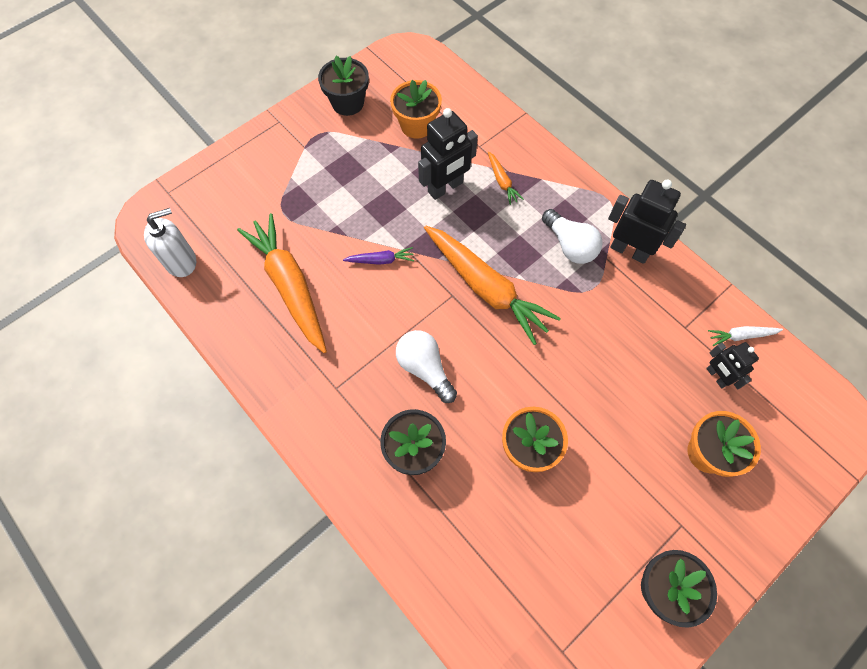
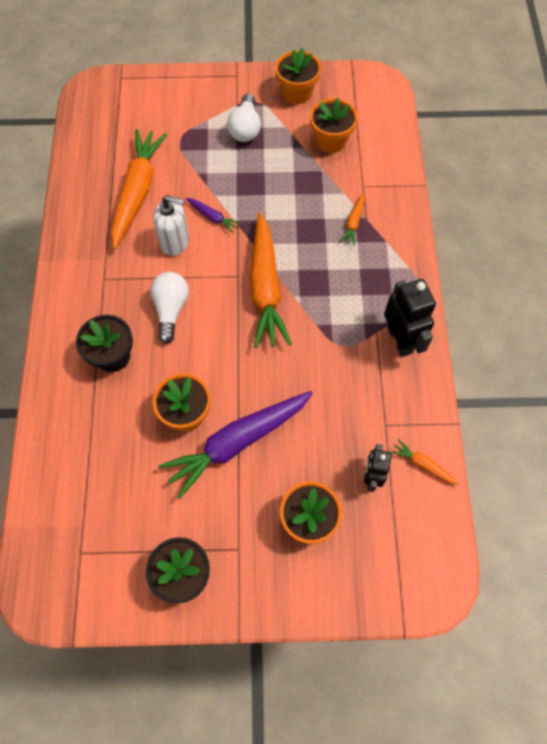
camera: 40 degrees right, 0 degrees up
white soap dispenser [144,208,196,277] -> white soap dispenser moved to [153,195,189,256]
black flower pot [318,56,369,116] -> orange flower pot [275,48,321,104]
black robot [418,108,478,200] -> none
white light bulb [542,209,603,264] -> white light bulb moved to [227,94,261,142]
white carrot [708,326,783,346] -> orange carrot [390,439,460,485]
none -> purple carrot [158,391,313,499]

